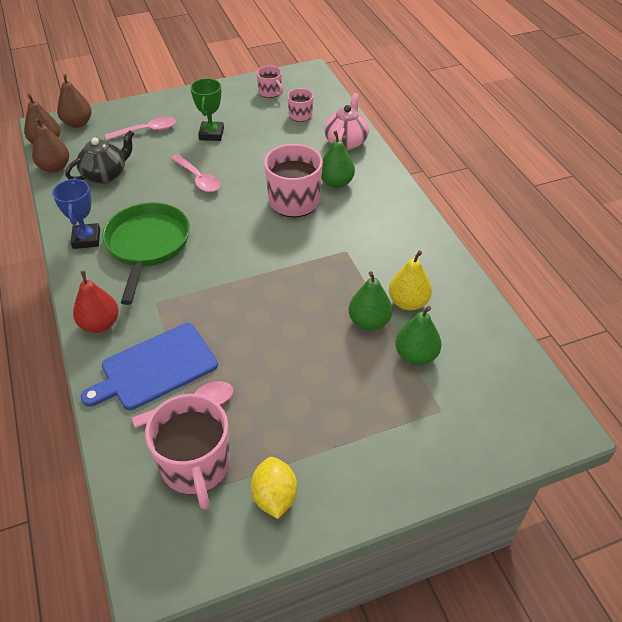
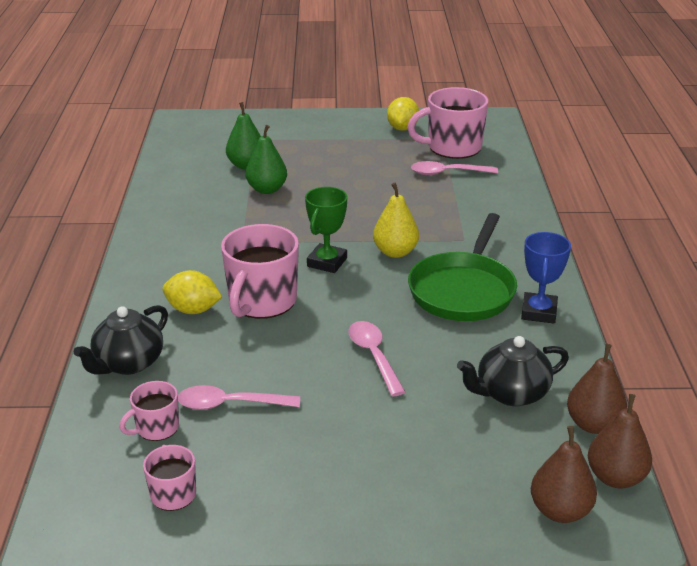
camera: 160 degrees left, 15 degrees down
red pear [73,270,119,333] -> none
blue cutting board [81,323,218,410] -> none
pink spoon [105,116,176,140] -> pink spoon moved to [178,385,300,410]
pink mug [145,394,230,510] -> pink mug turned 105 degrees counterclockwise [407,87,488,159]
green trophy [190,78,224,141] -> green trophy moved to [305,187,347,273]
green pear [321,131,355,188] -> yellow lemon [162,270,222,314]
pink teapot [324,93,369,150] -> black teapot [74,305,168,375]
yellow pear [389,250,432,310] -> yellow pear moved to [373,183,419,258]

